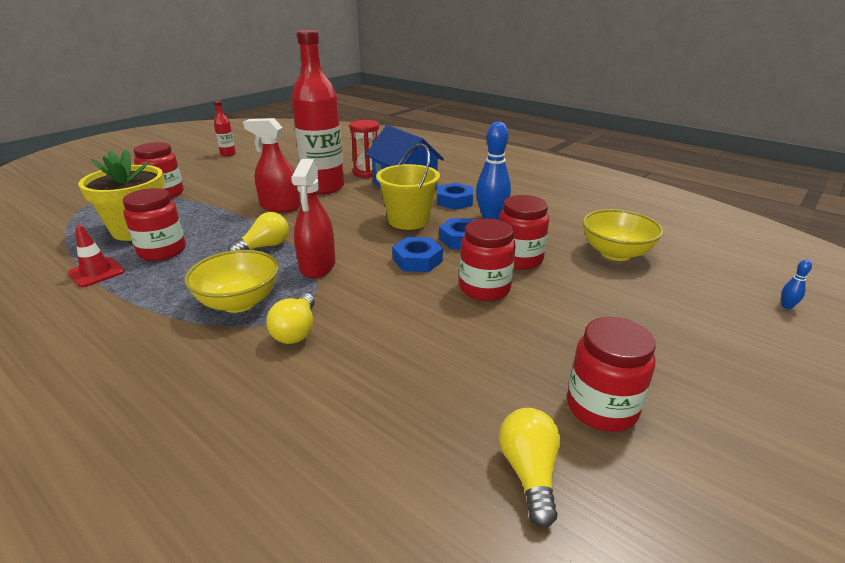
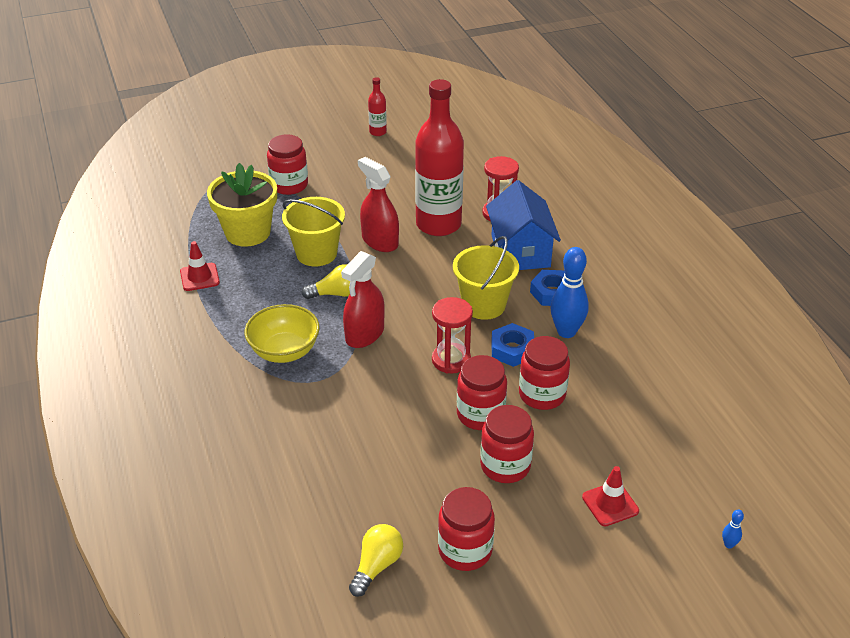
camera: 30 degrees right, 10 degrees up
red jar [123,188,186,261] -> red jar moved to [480,405,534,483]
yellow light bulb [266,293,315,344] -> none
blue nut [392,237,443,272] -> red hourglass [432,297,473,374]
yellow bowl [582,209,663,261] -> none
none -> yellow bucket [282,197,345,267]
none -> red traffic cone [582,466,639,526]

